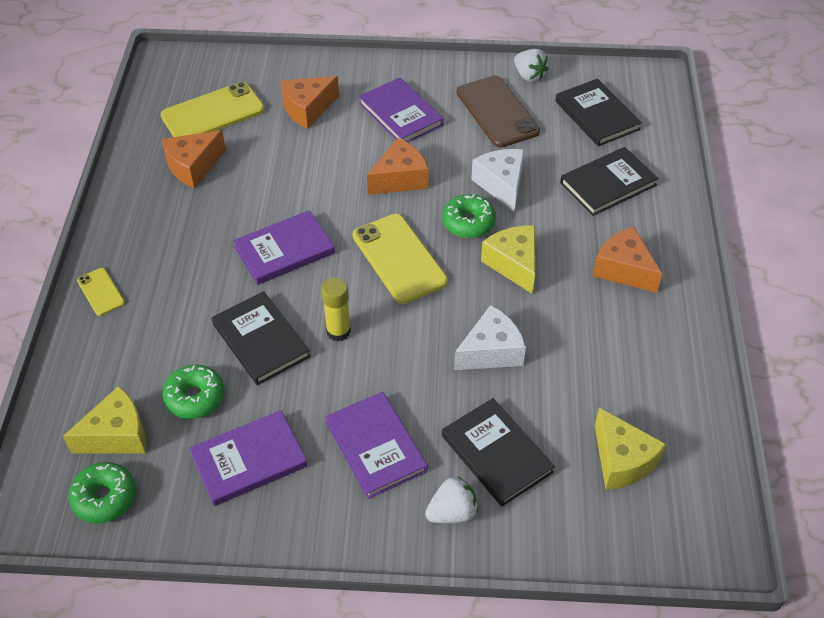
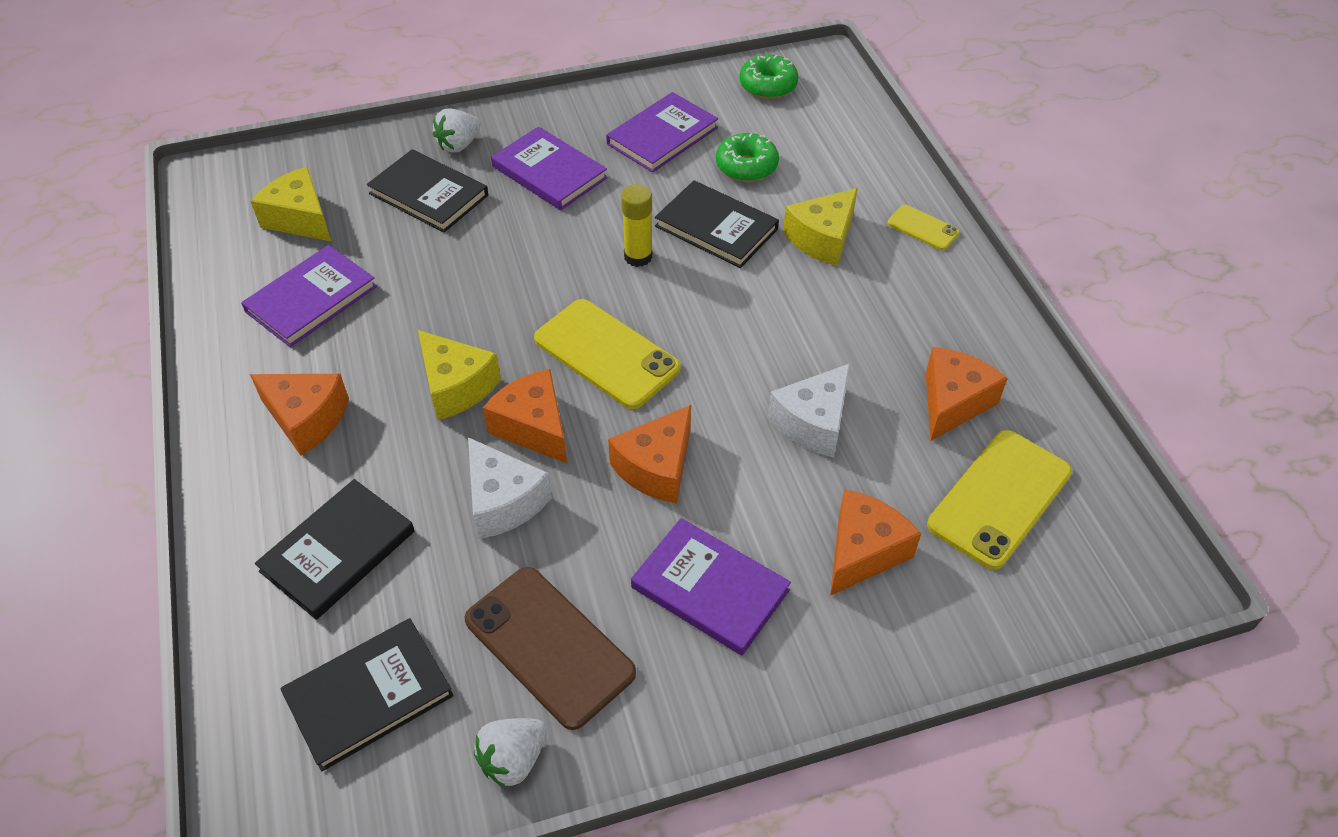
camera: 160 degrees right, 0 degrees up
yellow cheese [63,386,146,454] -> yellow cheese moved to [783,188,858,266]
purple book [233,210,335,285] -> purple book moved to [241,245,377,347]
green donut [442,194,496,238] -> orange cheese [483,369,567,463]
white cheese [454,305,526,370] -> white cheese moved to [768,363,850,457]
white strawberry [514,49,549,82] -> white strawberry turned 75 degrees counterclockwise [474,718,547,788]
black book [555,79,642,146] -> black book turned 75 degrees counterclockwise [280,618,454,771]

